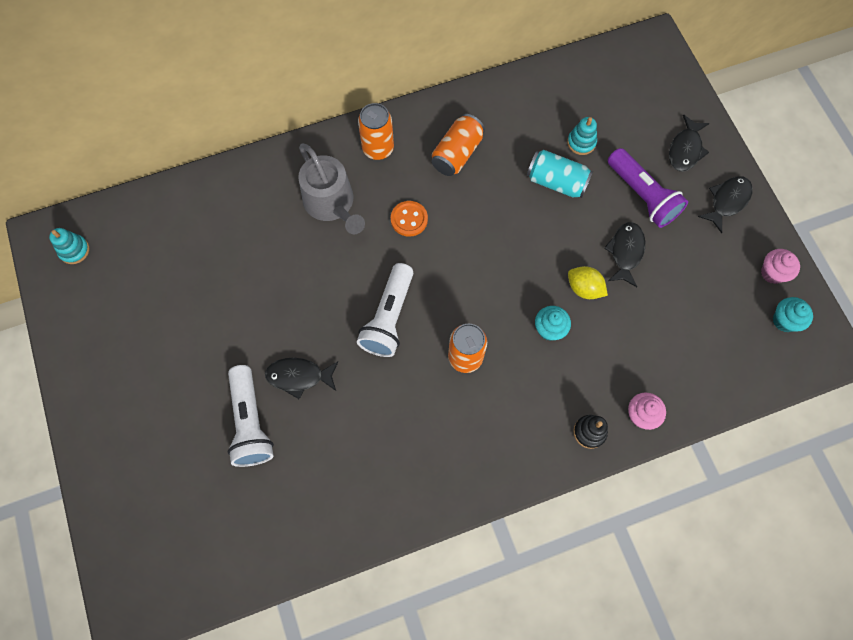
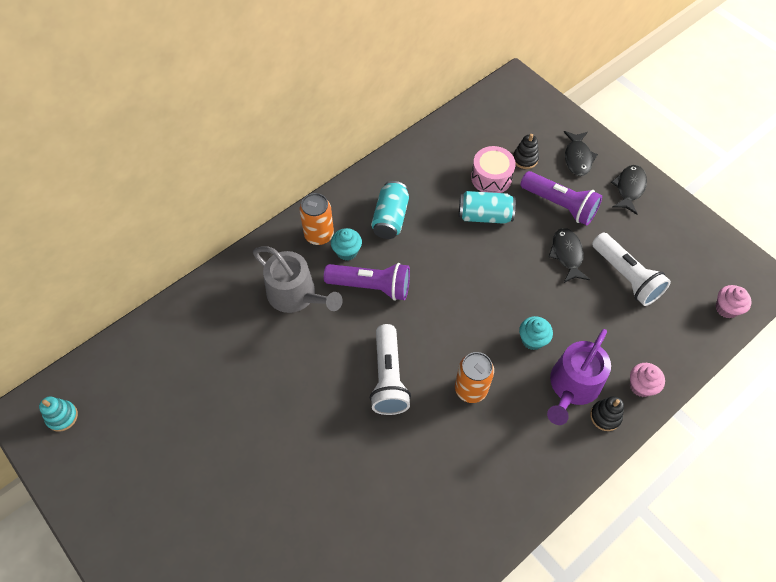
camera: 20 degrees left, 10 degrees down
white flashlight [228,365,274,467] -> white flashlight moved to [592,232,671,306]
black fish [265,358,339,399] -> none
orange button [391,201,428,237] -> purple flashlight [324,263,410,301]
orange can [432,114,485,176] -> turquoise can [371,181,409,239]
turquoise stacking toy [567,117,597,155] -> pink drum [471,146,516,193]
yellow lemon [568,266,608,299] -> none
pink cupcake [761,249,800,284] -> pink cupcake moved to [716,285,752,318]
turquoise cupcake [773,297,813,332] -> turquoise cupcake moved to [331,228,362,261]
none -> black stacking toy [513,134,539,169]
none -> purple watering can [547,329,611,425]

